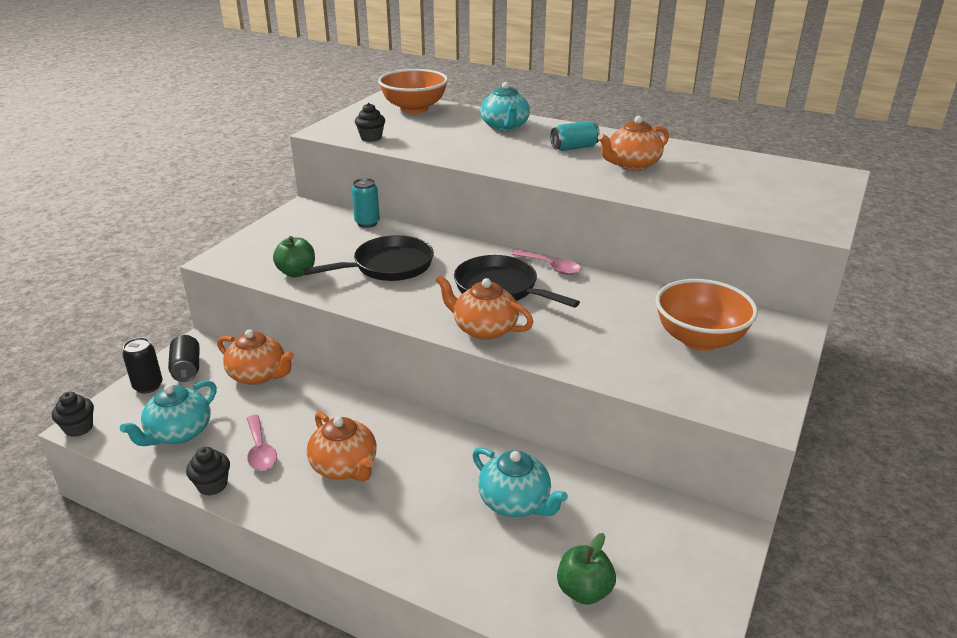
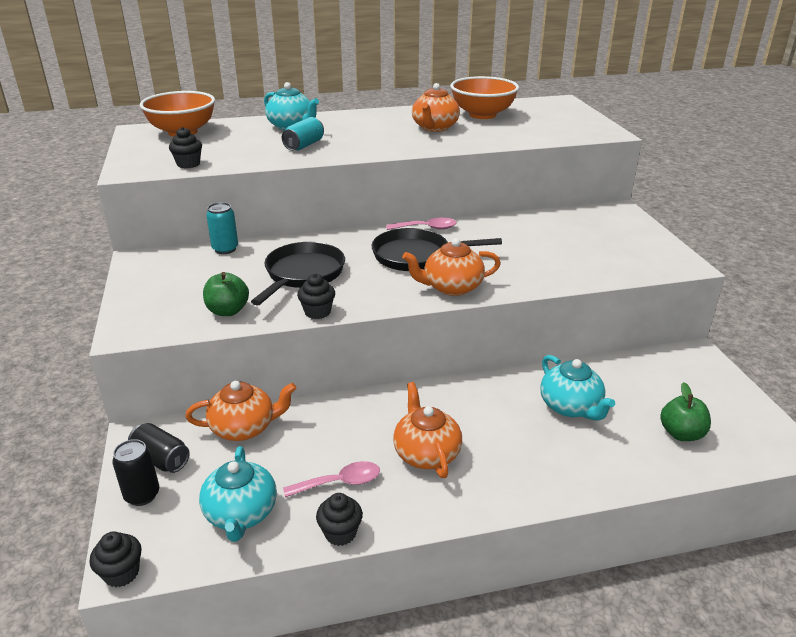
camera: 40 degrees left, 0 degrees up
pink spoon [247,415,277,471] -> pink spoon turned 45 degrees counterclockwise [283,461,380,498]
orange teapot [307,412,377,482] -> orange teapot turned 120 degrees counterclockwise [393,382,462,478]
turquoise teapot [472,447,568,517] -> turquoise teapot turned 60 degrees clockwise [540,355,615,421]
turquoise can [550,121,600,151] -> turquoise can moved to [282,117,324,151]
orange bowl [655,279,758,351] -> orange bowl moved to [450,76,519,119]
none -> black cupcake [297,274,335,319]

